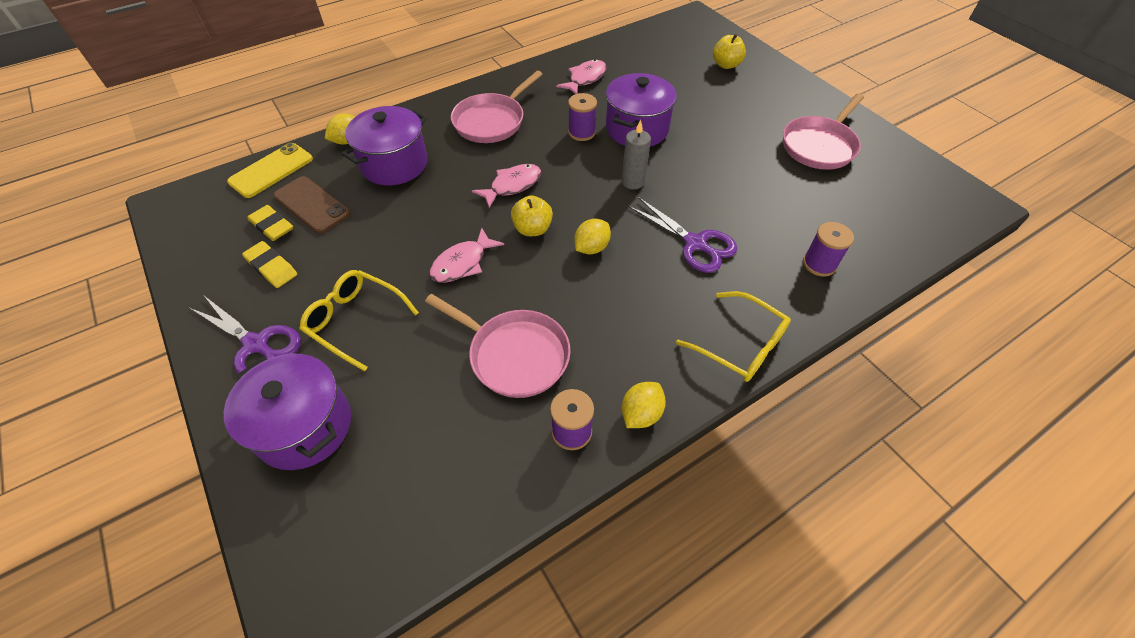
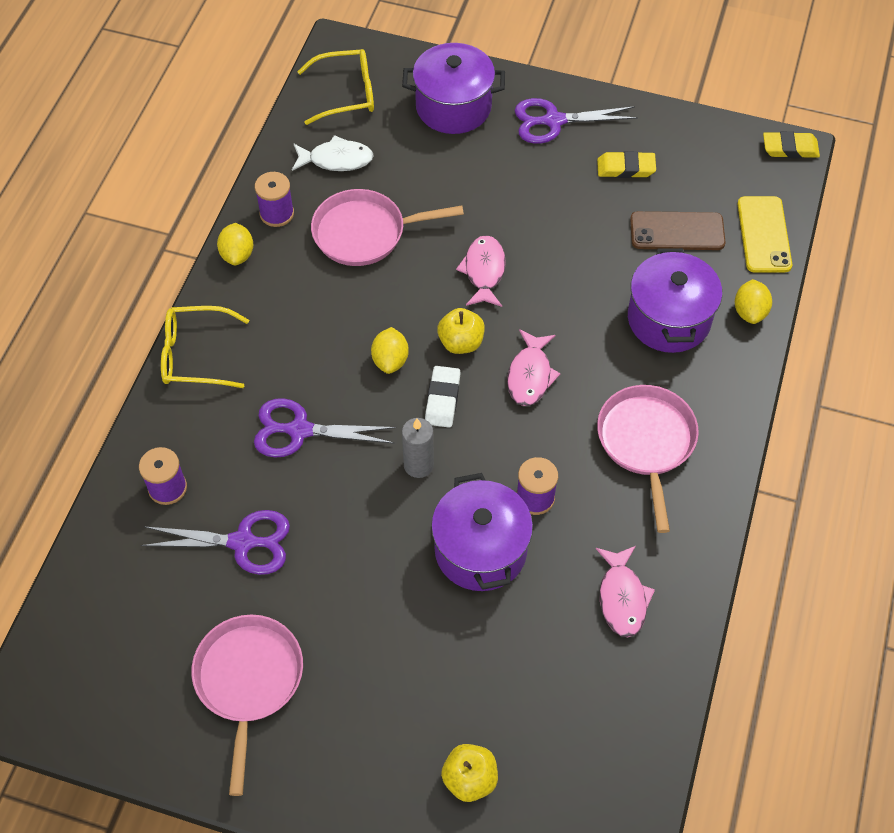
camera: 140 degrees right, 5 degrees up
yellow eraser [248,205,293,241] -> yellow eraser moved to [763,131,820,158]
yellow glasses [300,270,419,371] -> yellow glasses moved to [297,49,374,125]
none -> purple scissors [141,510,290,575]
none -> white fish [292,135,374,171]
none -> white eraser [425,366,461,428]

